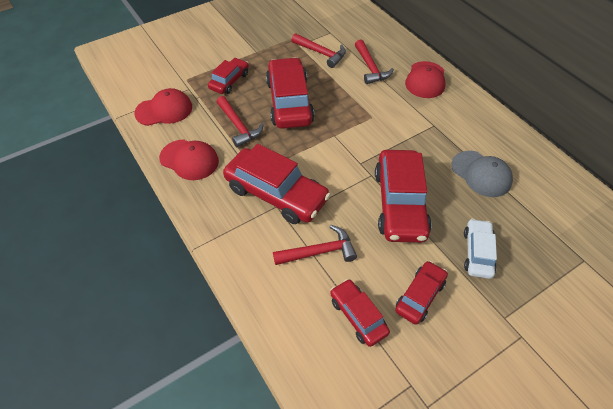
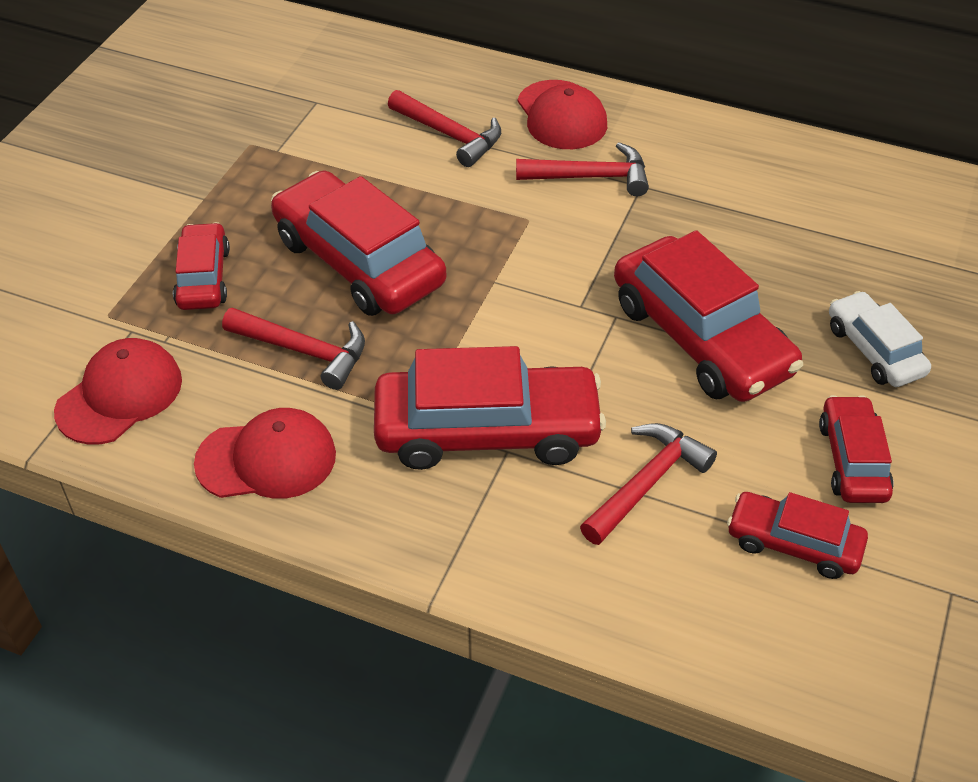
camera: 35 degrees left, 5 degrees down
red hammer [291,33,346,68] -> red hammer moved to [516,142,649,196]
grey cap [451,151,513,197] -> none

